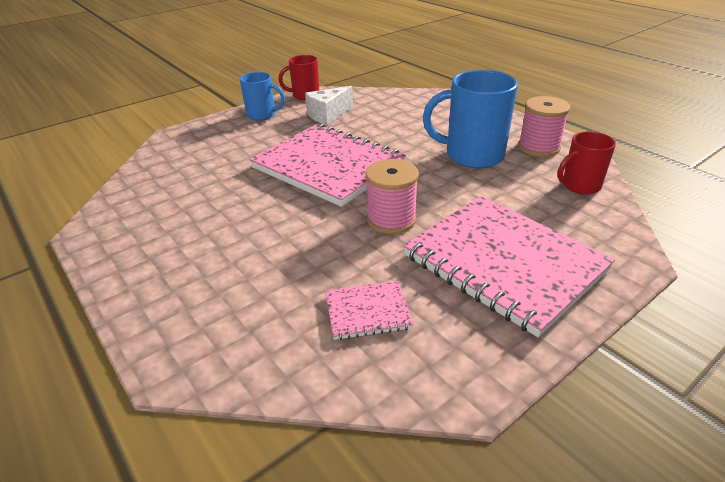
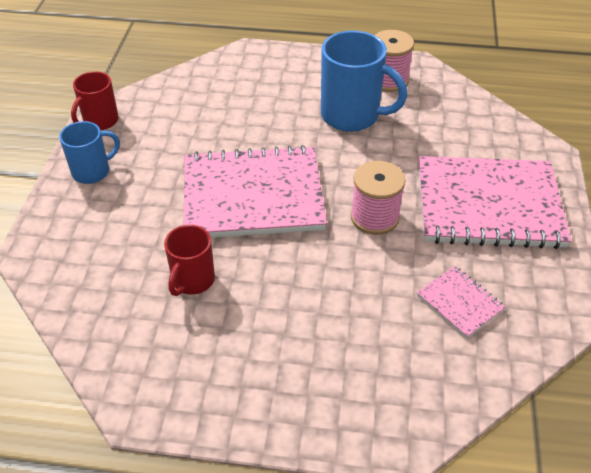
camera: 45 degrees left, 10 degrees up
white cheese [305,86,353,125] -> none
pink notebook [325,281,413,340] -> pink notebook turned 75 degrees counterclockwise [417,266,506,339]
blue mug [423,70,518,168] -> blue mug turned 120 degrees counterclockwise [321,31,407,132]
red mug [557,131,616,195] -> red mug moved to [164,225,215,296]

